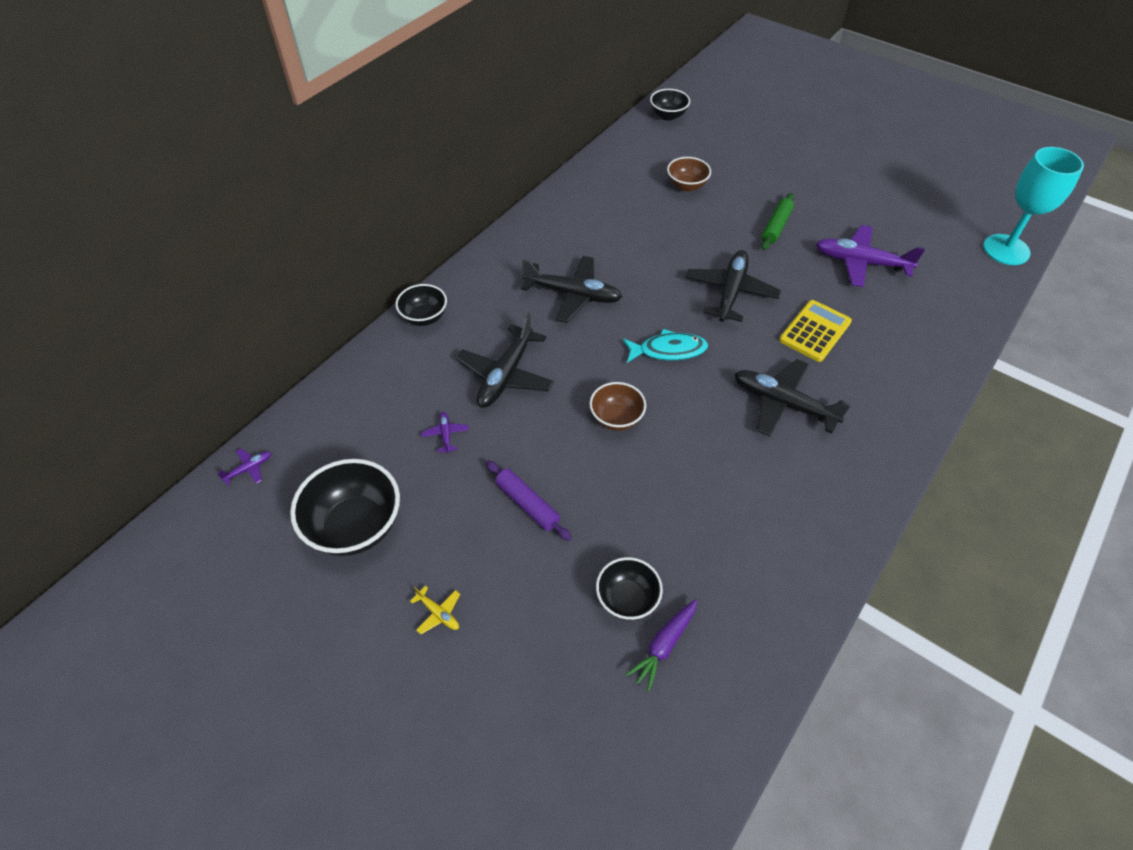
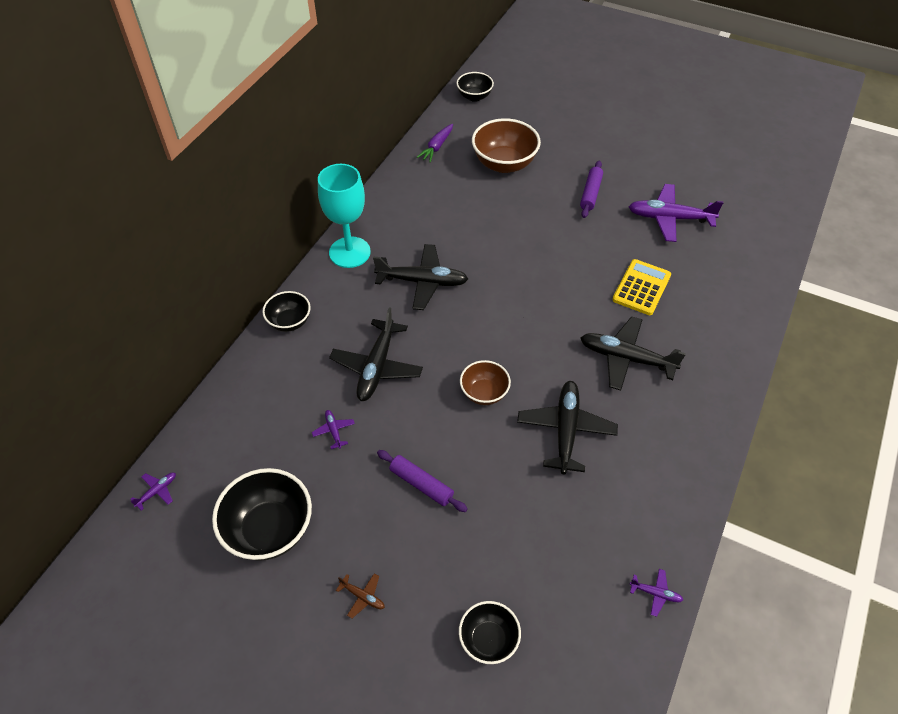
camera: 10 degrees left, 0 degrees up
yellow plane [410,586,460,634] -> brown plane [336,573,385,618]
black bowl [596,557,663,620] -> black bowl moved to [459,601,521,664]
turquoise fish [623,329,708,363] -> none
purple carrot [626,599,698,692] -> purple carrot moved to [417,124,453,162]
brown bowl [667,157,711,192] -> brown bowl [472,118,541,173], size x1.69
black plane [686,250,781,322] -> black plane moved to [517,381,618,474]
green rolling pin [761,193,794,250] -> purple rolling pin [580,161,603,218]
turquoise goblet [983,147,1084,265] -> turquoise goblet moved to [318,164,371,268]
none -> purple plane [630,569,683,617]

